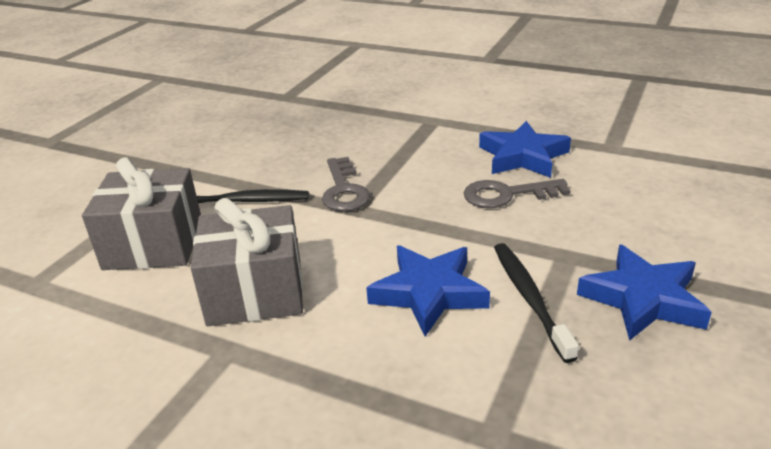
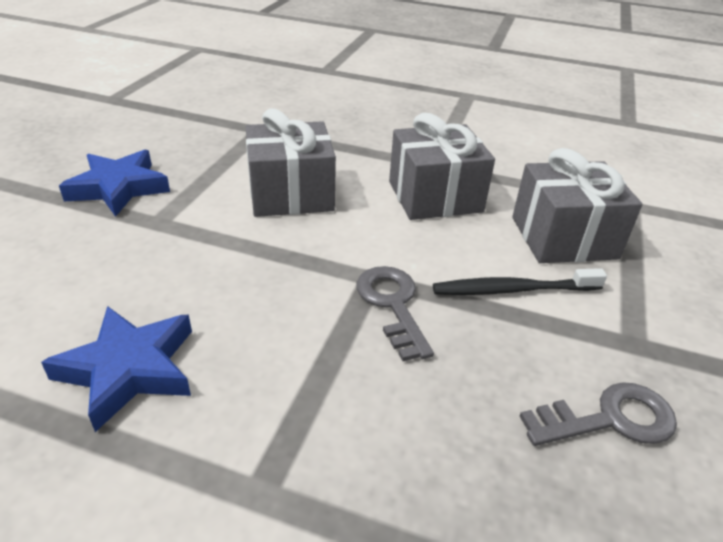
camera: 170 degrees right, 5 degrees up
blue star [366,245,490,336] -> grey gift [246,108,336,217]
grey key [464,179,571,208] -> grey key moved to [520,382,677,446]
black toothbrush [494,243,579,363] -> none

